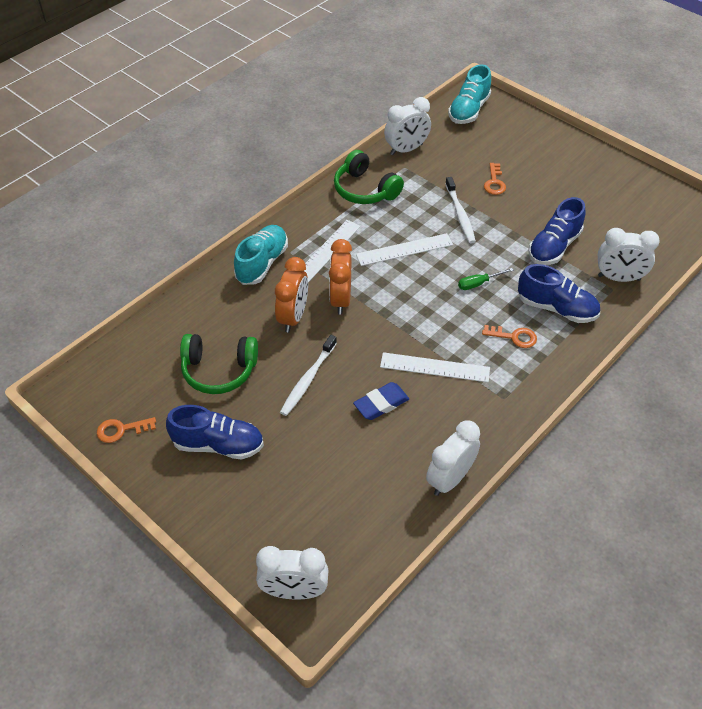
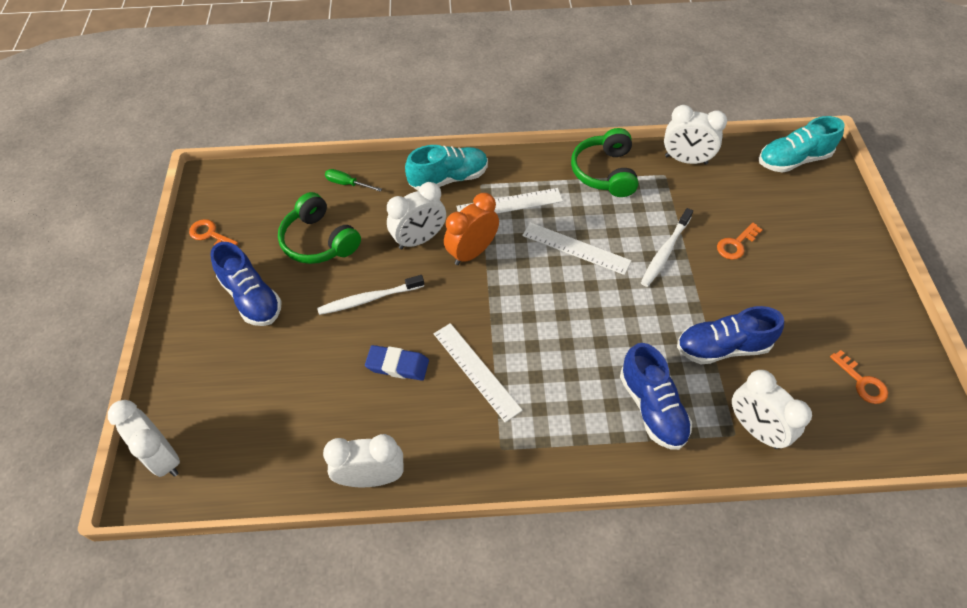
camera: 45 degrees right, 5 degrees up
orange clock [275,257,308,332] -> white clock [387,182,446,249]
green screwdriver [458,268,514,290] -> green screwdriver moved to [325,169,382,192]
orange key [482,325,537,348] -> orange key moved to [830,350,888,404]

